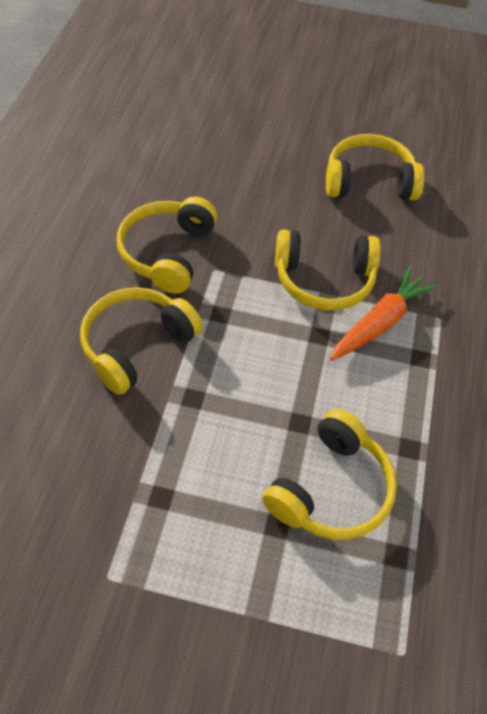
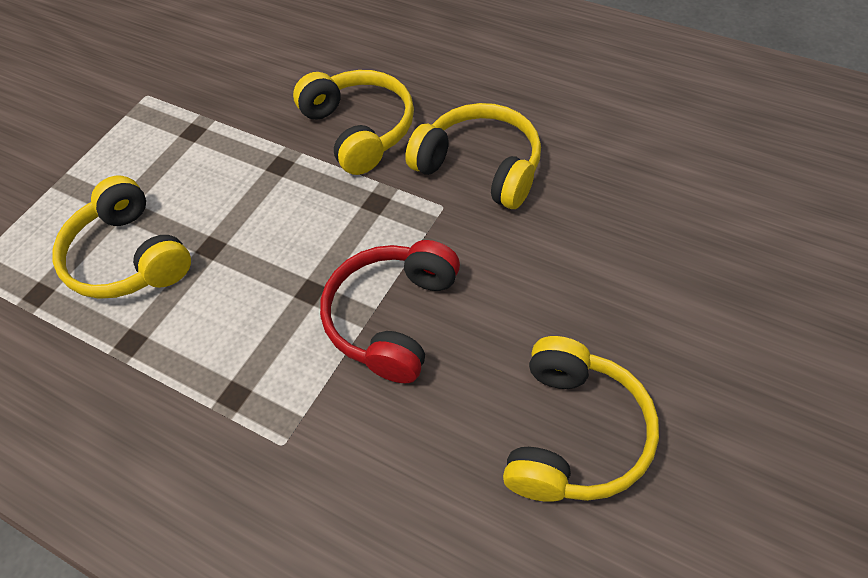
camera: 115 degrees right, 0 degrees up
yellow headphones [275,229,381,310] -> red headphones [320,240,460,383]
orange carrot [330,267,437,361] -> none

